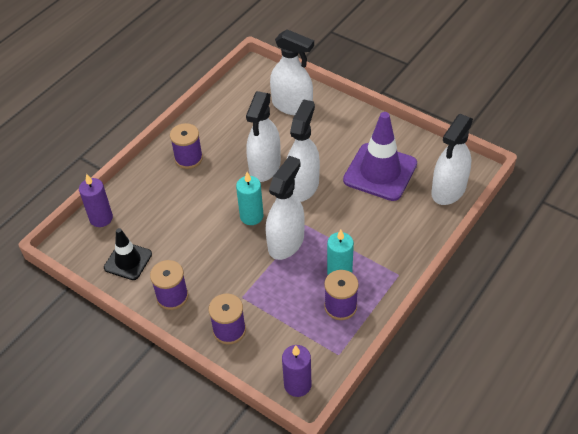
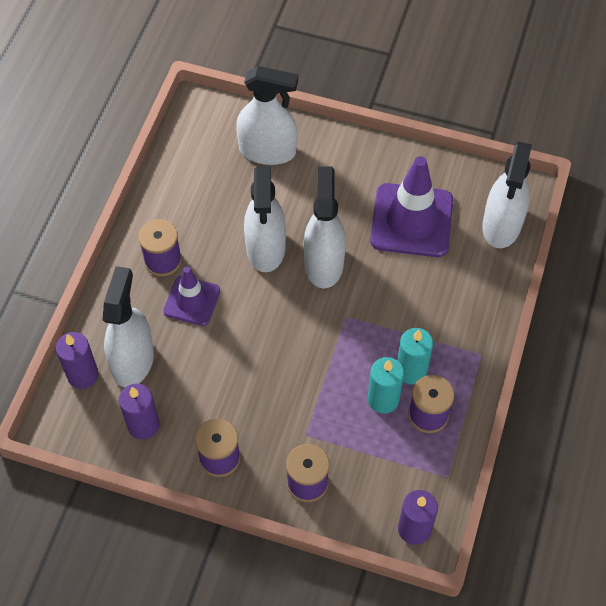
camera: 20 degrees left, 10 degrees up
black traffic cone [104,228,152,280] -> purple candle [119,383,160,440]
turquoise candle [236,172,263,225] -> turquoise candle moved to [368,357,404,414]
white spray bottle [266,156,305,260] -> white spray bottle moved to [103,266,154,387]
none -> purple traffic cone [163,267,220,326]

